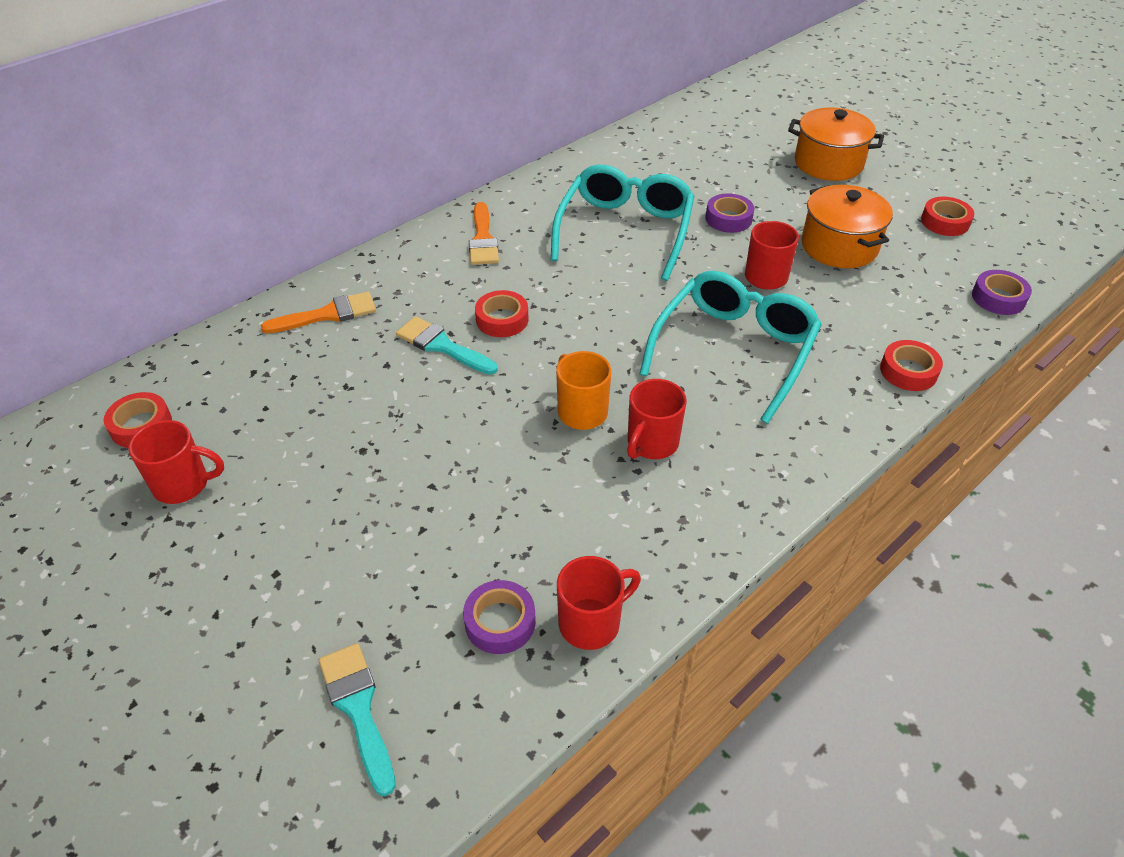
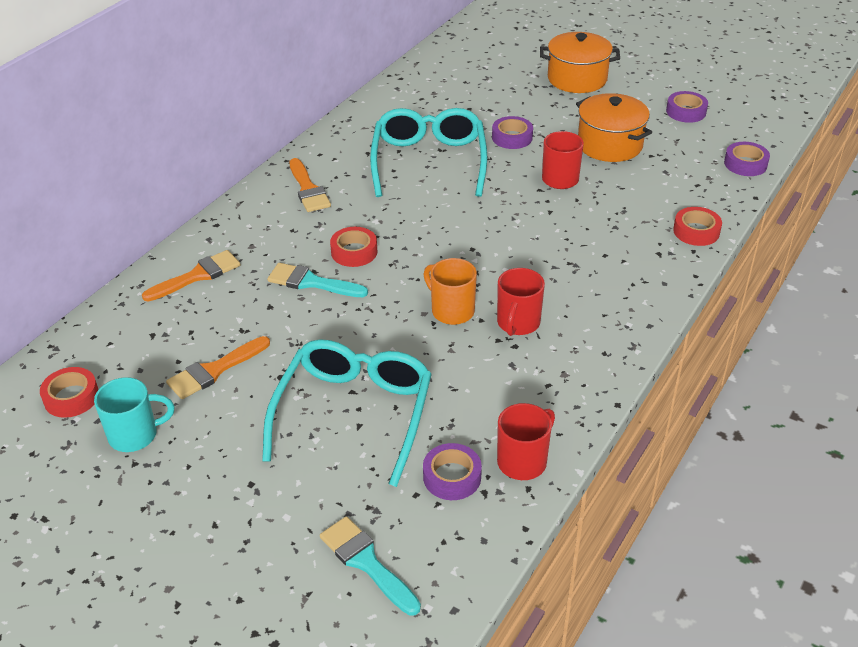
camera: 15 degrees left, 5 degrees down
red mug [129,420,224,504] -> turquoise mug [94,377,175,452]
turquoise glasses [640,271,822,424] -> turquoise glasses moved to [262,339,432,487]
red tape [921,197,974,236] -> purple tape [666,91,708,123]
none -> orange brush [166,336,270,399]

